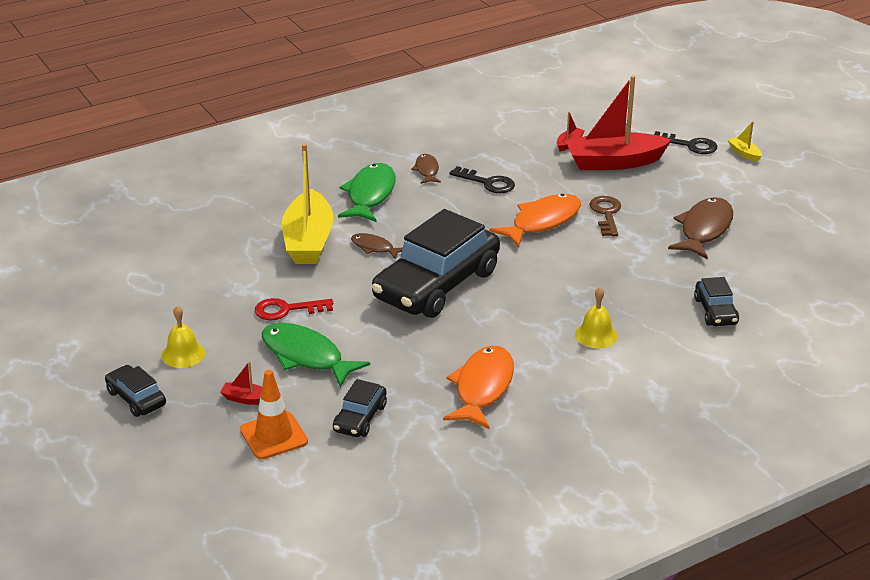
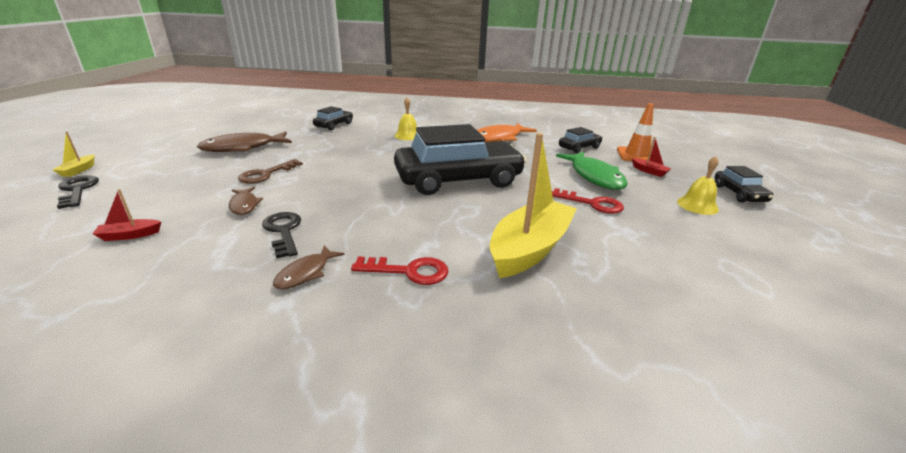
camera: 145 degrees left, 5 degrees down
green fish [338,163,396,222] -> red key [351,256,449,285]
brown fish [351,233,402,259] -> brown fish moved to [229,187,263,215]
orange fish [489,194,581,248] -> none
red boat [565,75,671,170] -> none

